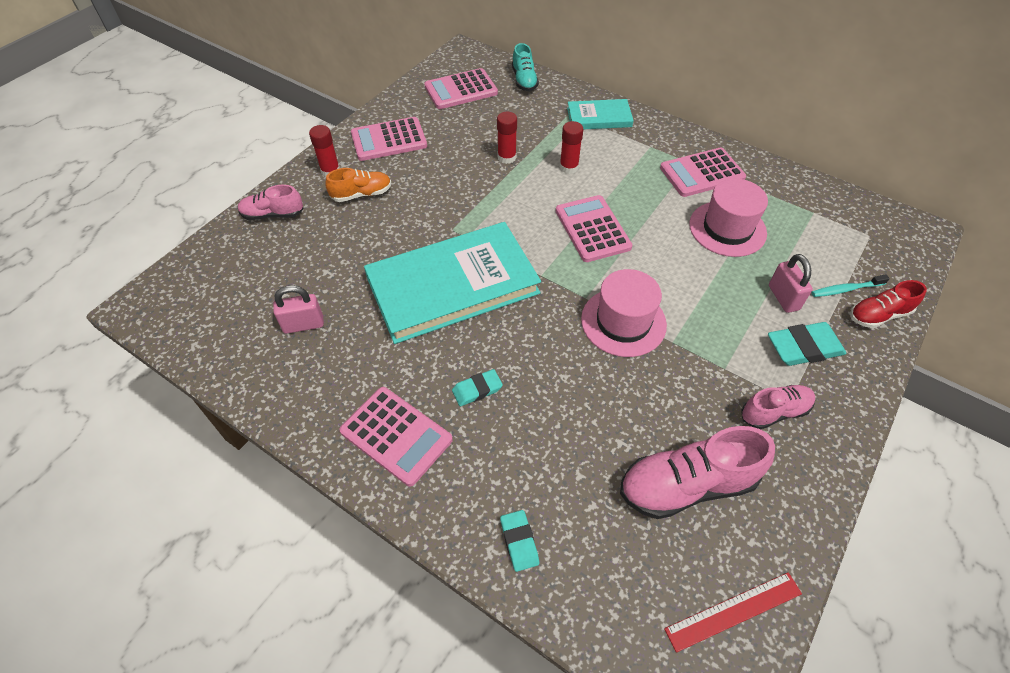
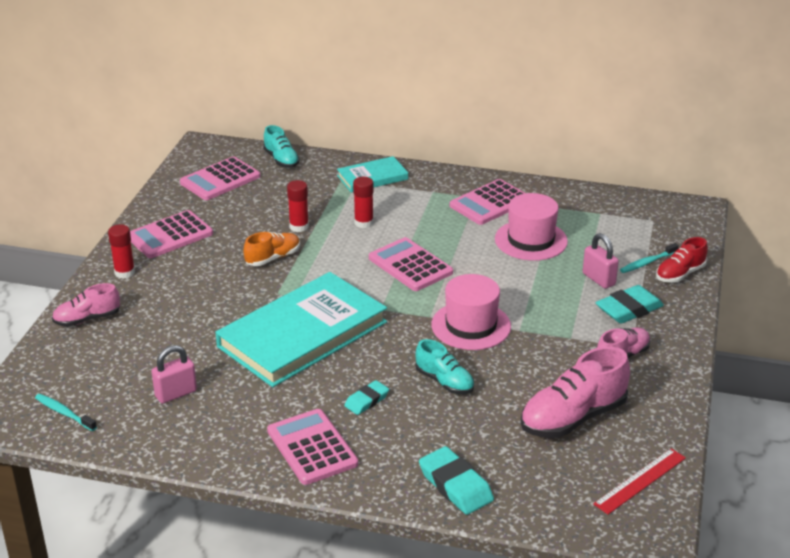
camera: 20 degrees left, 20 degrees down
orange shoe [325,168,392,202] -> orange shoe moved to [243,232,300,266]
pink calculator [339,387,453,487] -> pink calculator turned 135 degrees counterclockwise [267,409,358,485]
turquoise eraser [500,510,539,572] -> turquoise eraser [419,446,494,515], size x1.65
none -> turquoise toothbrush [35,394,97,431]
none -> turquoise shoe [416,339,474,394]

